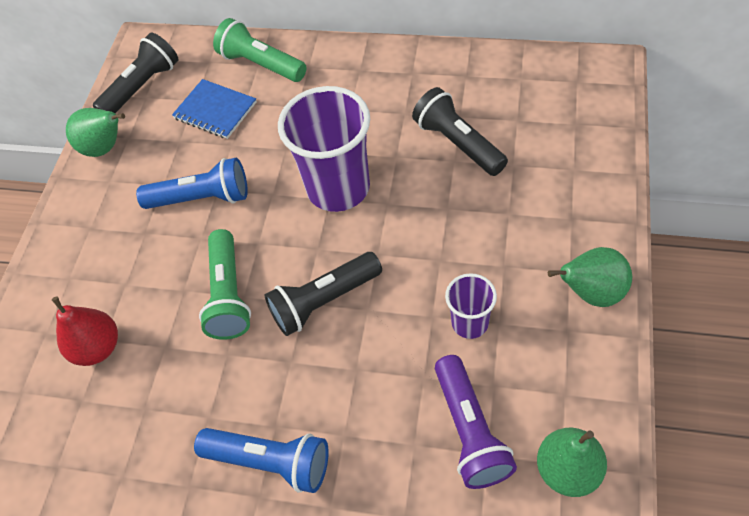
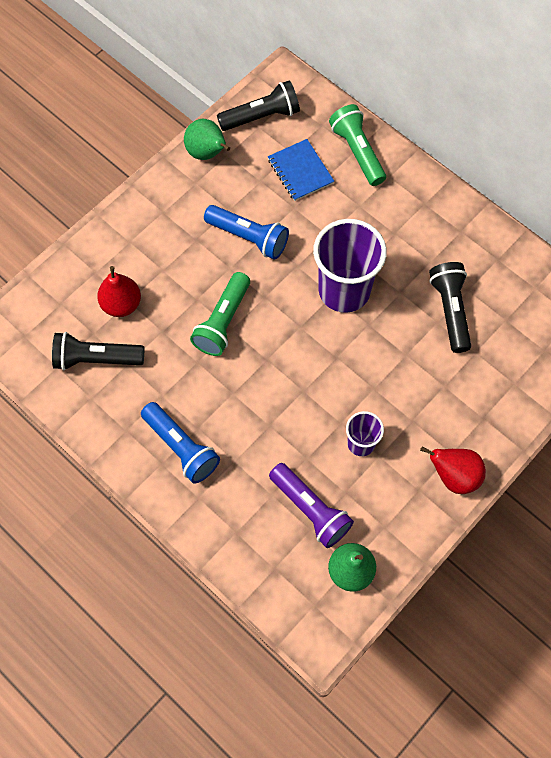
camera: 25 degrees right, 10 degrees up
black flashlight [264,252,382,336] -> black flashlight moved to [52,332,144,370]
purple flashlight [435,355,517,489] -> purple flashlight turned 60 degrees counterclockwise [269,463,354,548]
green pear [548,247,632,307] -> red pear [420,446,486,494]

